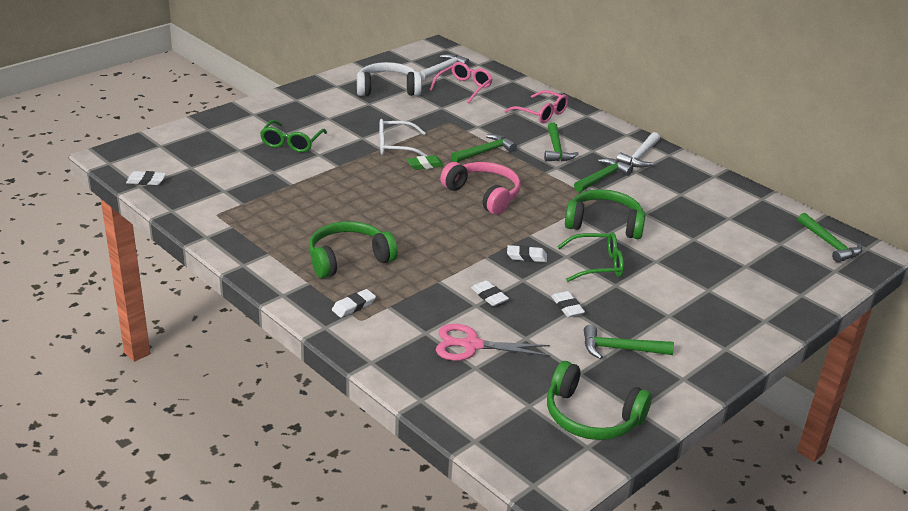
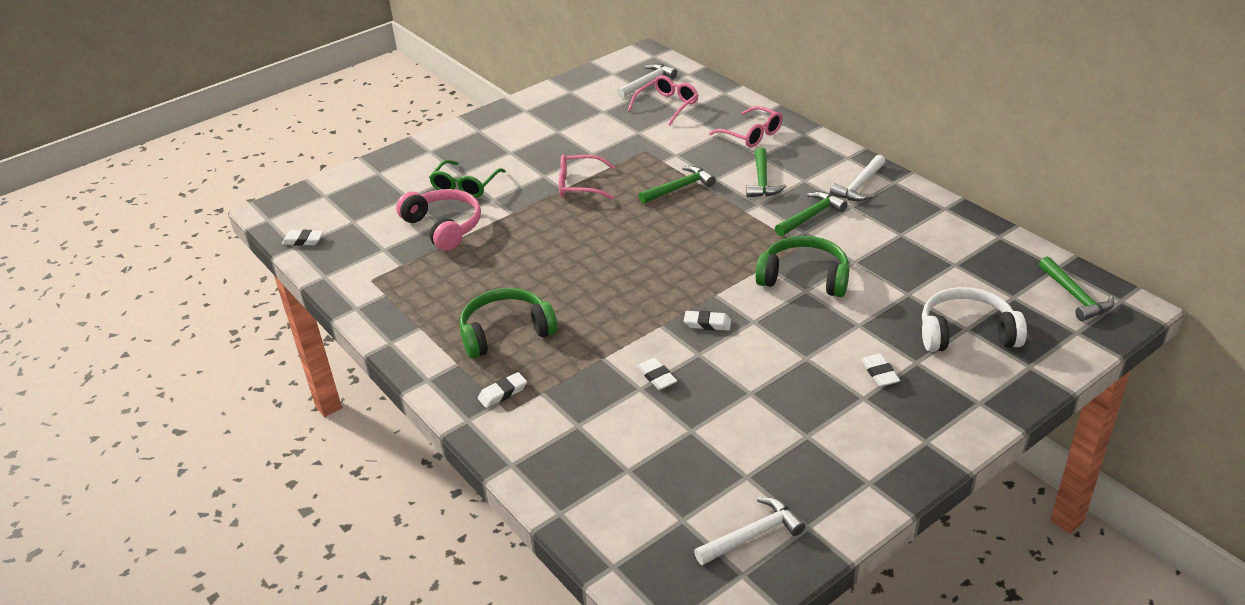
camera: 10 degrees right, 5 degrees up
white headphones [357,62,422,96] -> white headphones moved to [922,287,1027,352]
white glasses [380,119,428,156] -> pink glasses [559,154,615,200]
green eraser [407,155,444,170] -> none
pink scissors [436,324,550,361] -> none
pink headphones [440,162,521,215] -> pink headphones moved to [396,189,481,251]
green headphones [547,361,652,440] -> white hammer [694,497,805,565]
white eraser [551,291,585,317] -> white eraser moved to [861,354,900,387]
green glasses [557,232,624,282] -> none
green hammer [584,324,674,359] -> none

